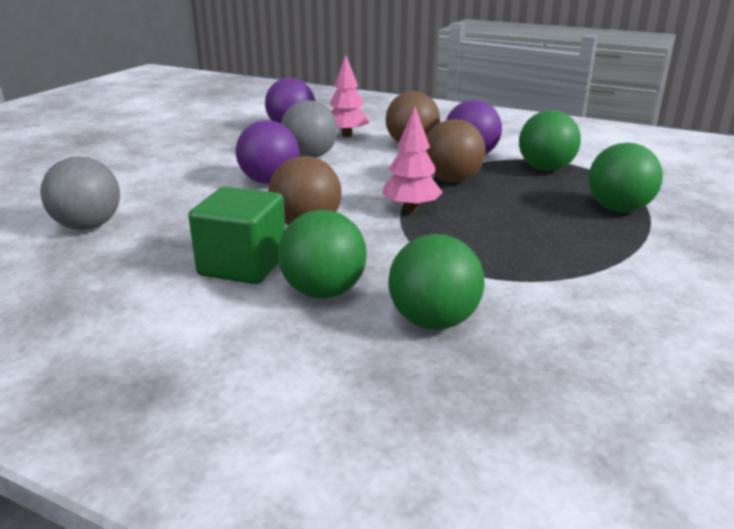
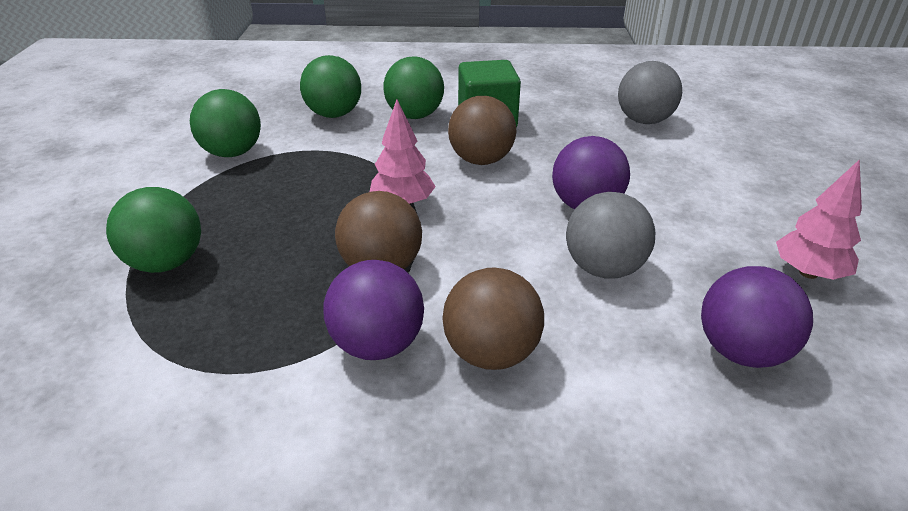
camera: 155 degrees right, 10 degrees up
pink tree [330,55,369,137] -> pink tree moved to [776,159,862,280]
green ball [519,110,581,171] -> green ball moved to [190,89,261,157]

